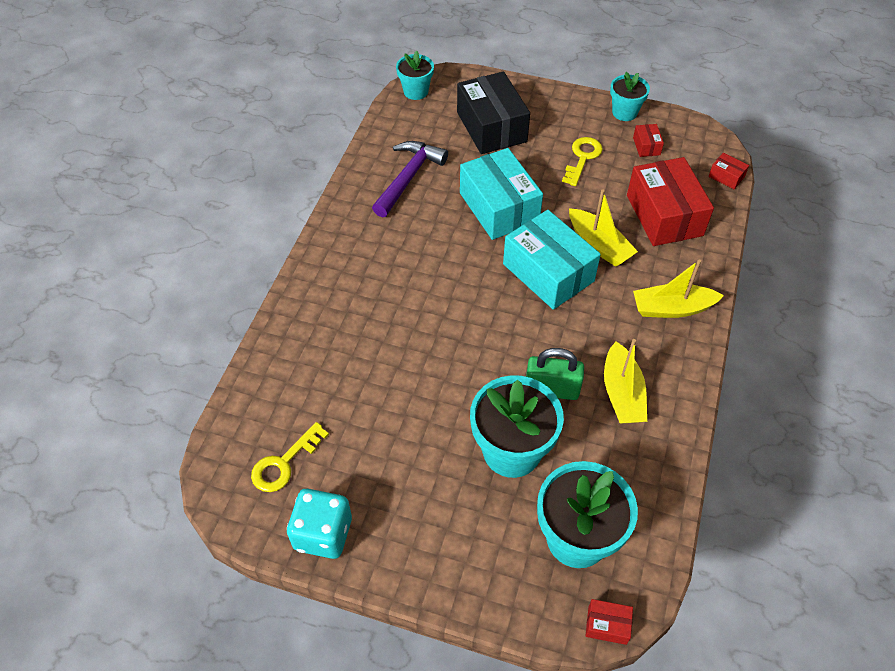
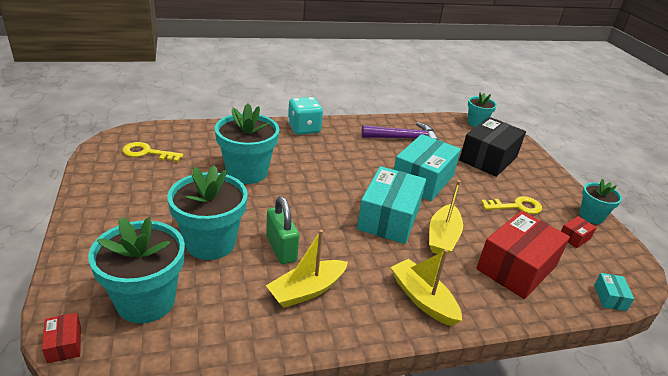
camera: 55 degrees right, 20 degrees down
turquoise dice [287,489,352,559] -> turquoise dice moved to [288,97,323,135]
red box [709,153,749,189] -> turquoise box [594,273,634,311]
none -> turquoise flower pot [215,103,279,184]

